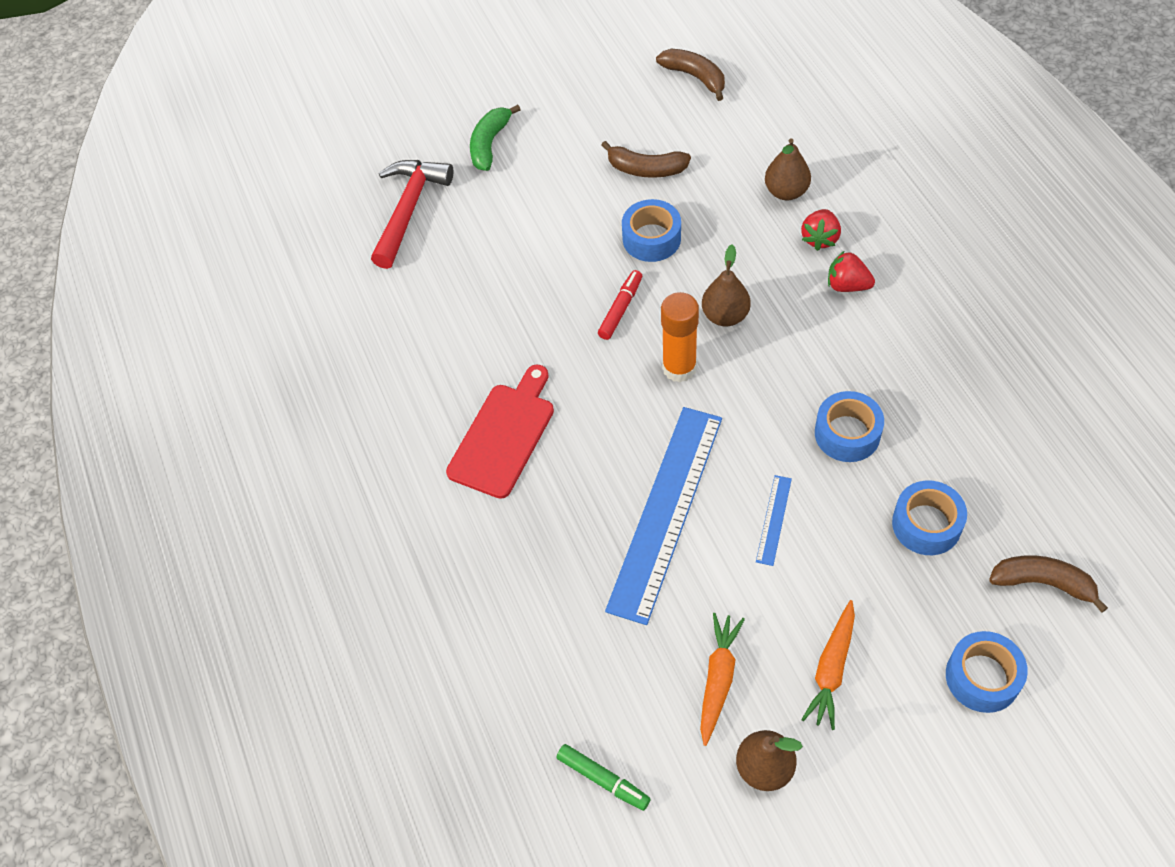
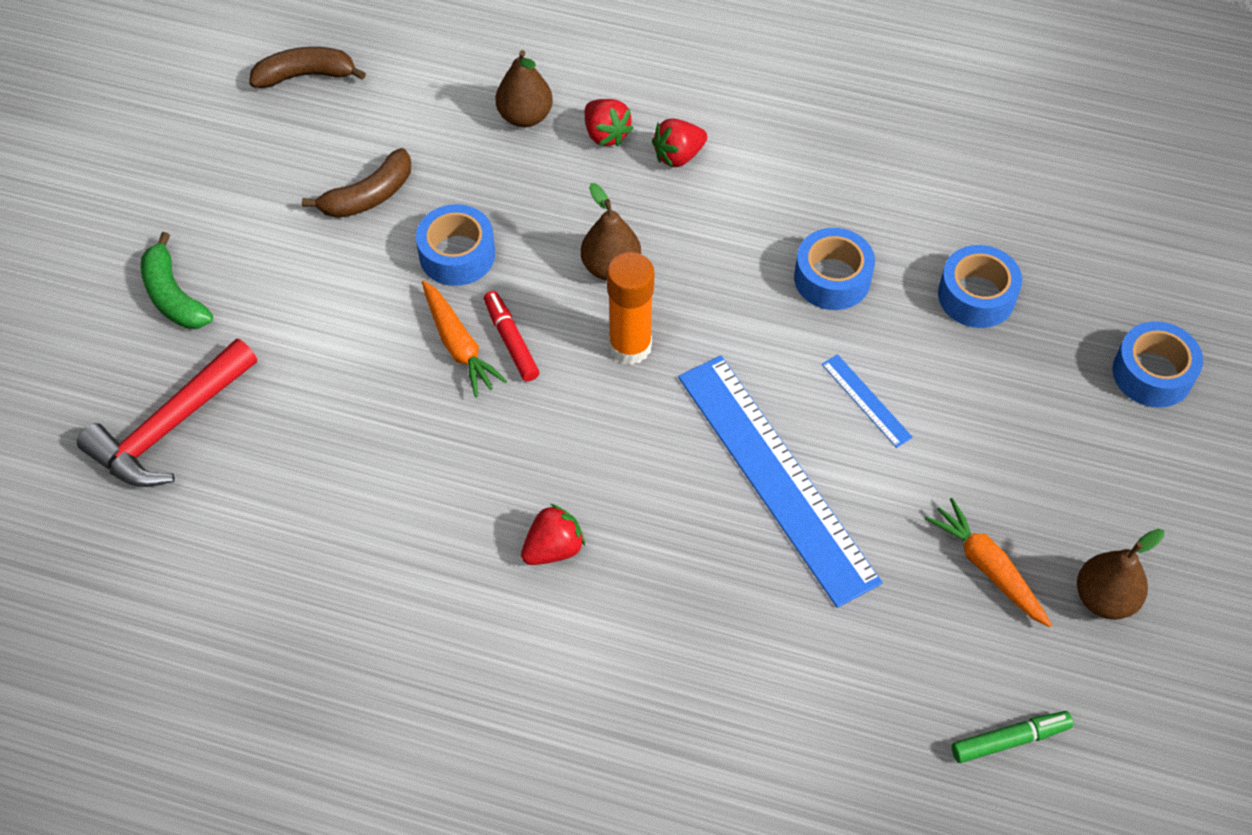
camera: 55 degrees left, 0 degrees up
red hammer [371,160,453,269] -> red hammer turned 105 degrees counterclockwise [77,338,257,487]
red cutting board [446,365,554,499] -> red strawberry [521,504,585,565]
orange carrot [801,600,855,730] -> orange carrot moved to [422,281,507,397]
brown banana [989,555,1108,613] -> none

